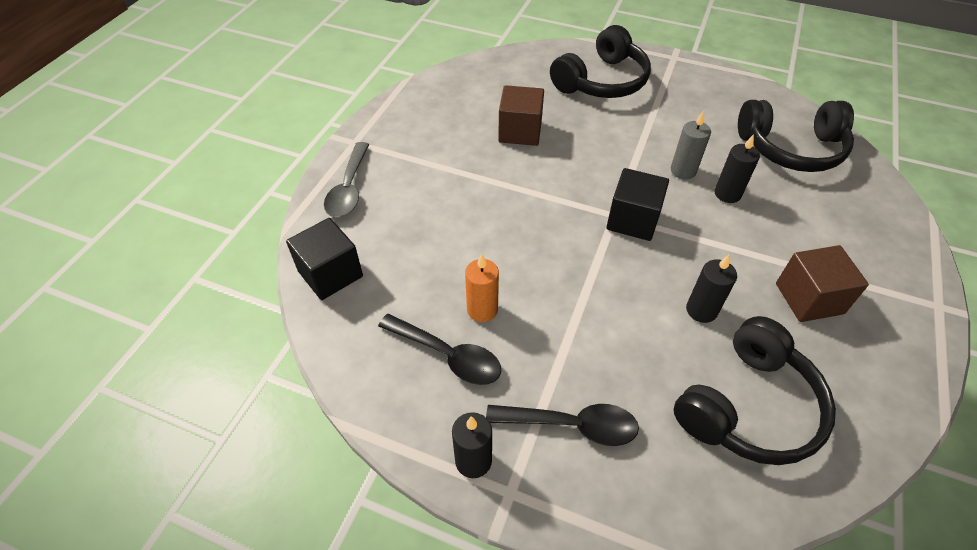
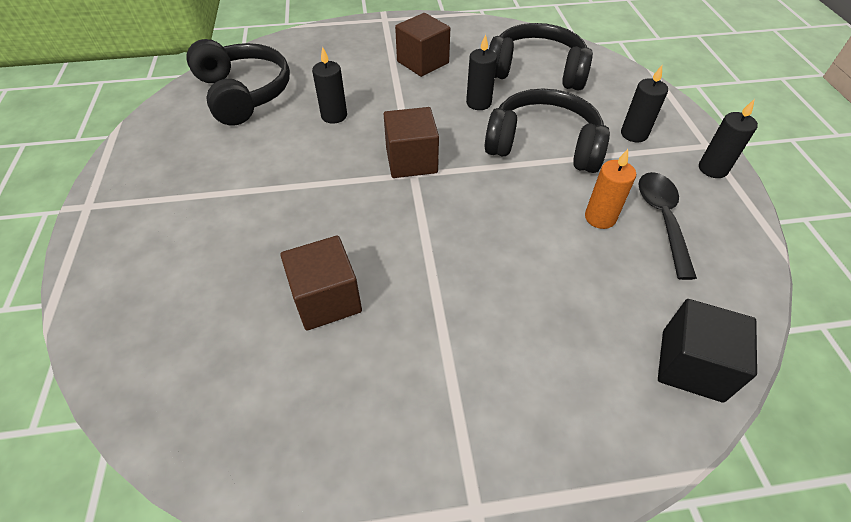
camera: 120 degrees left, 0 degrees up
grey spoon [324,142,369,217] -> none
black spoon [486,404,639,446] -> black candle [621,65,668,143]
black headphones [550,25,651,98] -> black headphones moved to [485,88,610,173]
black cube [606,168,669,241] -> brown cube [384,107,439,178]
grey candle [671,111,711,179] -> none

